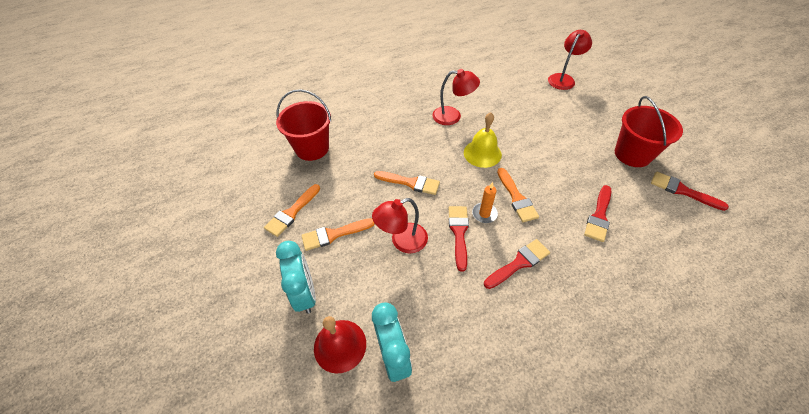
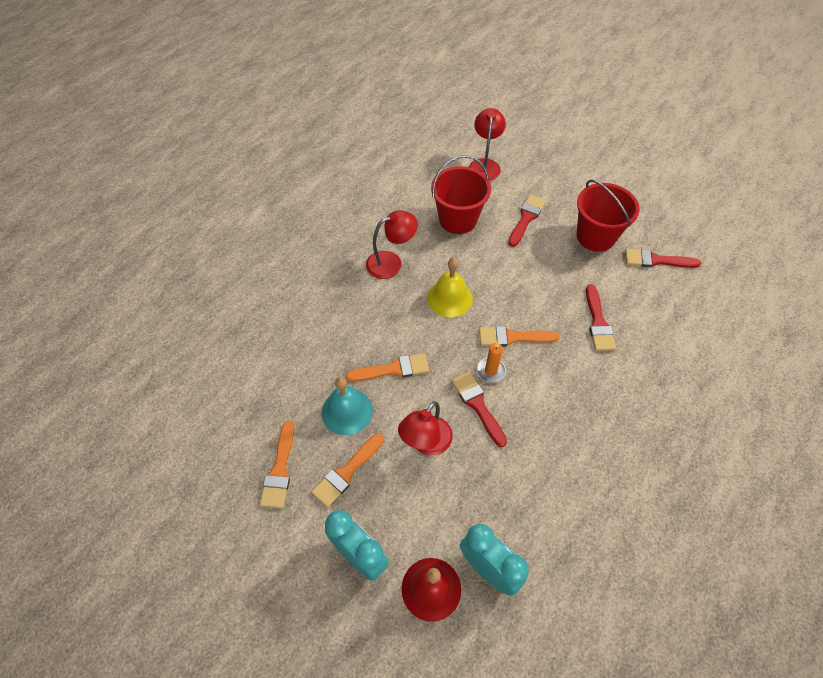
camera: 30 degrees left, 5 degrees up
red bucket [276,89,331,161] -> red bucket moved to [431,155,491,234]
red brush [484,239,550,289] -> red brush moved to [508,195,546,247]
orange brush [497,168,539,222] -> orange brush turned 135 degrees clockwise [479,326,560,346]
none -> turquoise bell [322,377,373,435]

